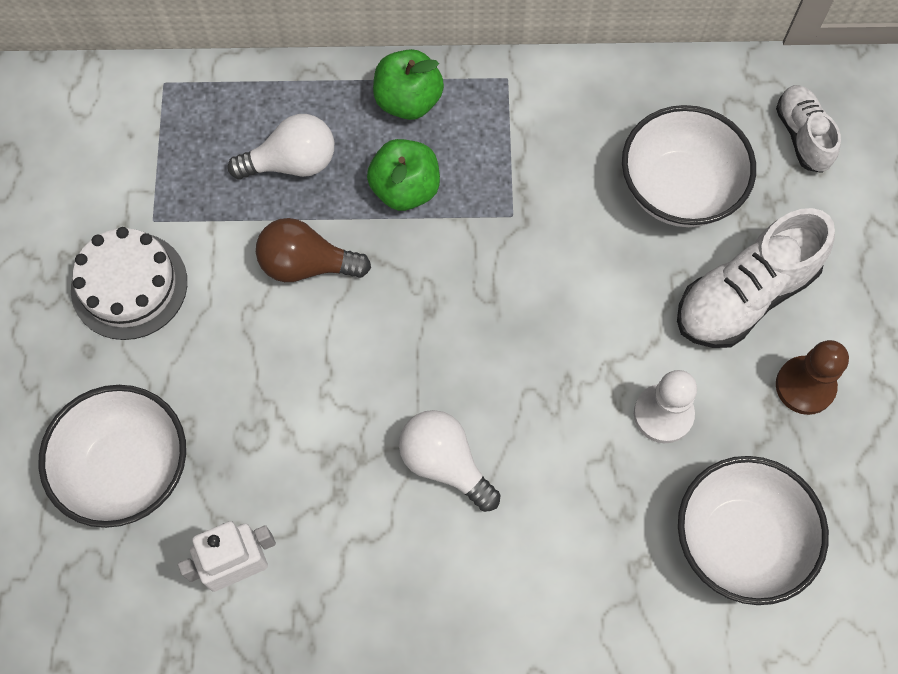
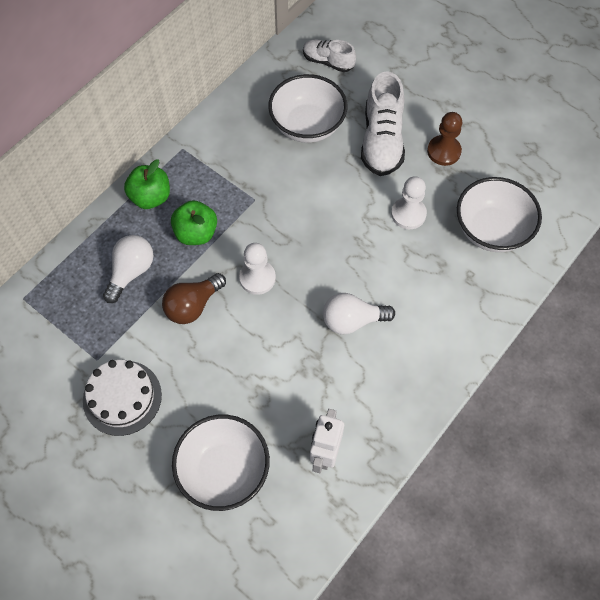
camera: 50 degrees left, 5 degrees down
none -> white pawn [239,243,276,295]

